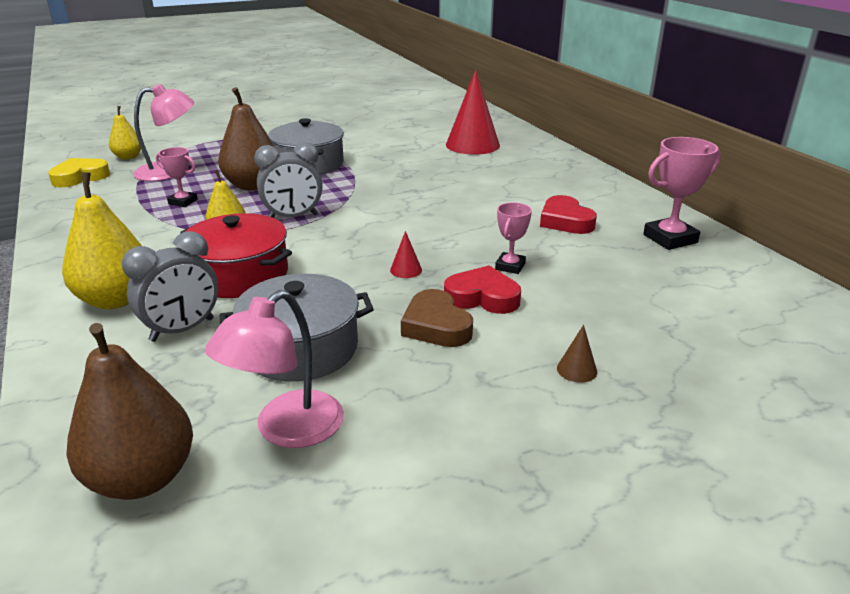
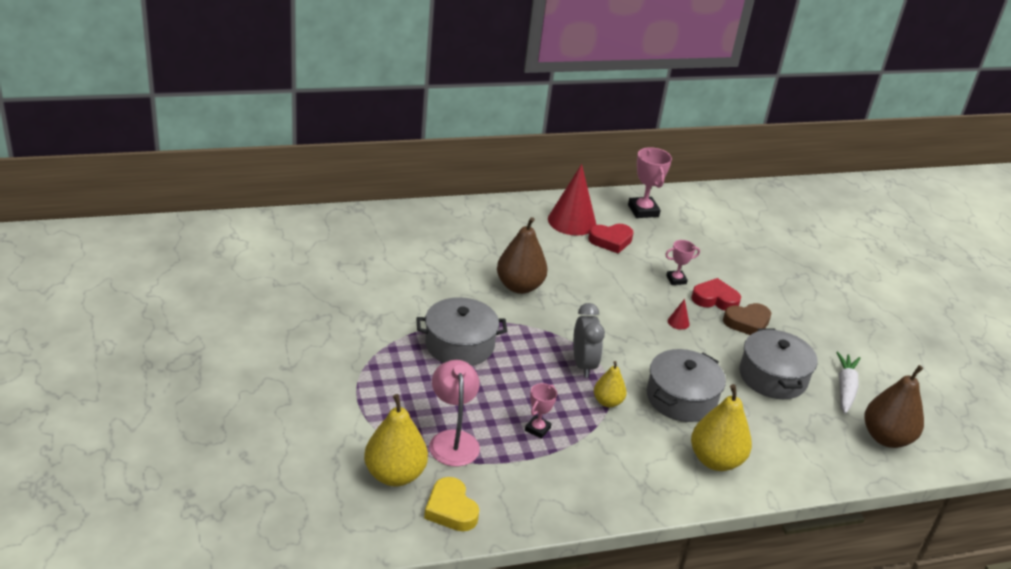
camera: 85 degrees left, 5 degrees up
yellow pear [109,106,141,160] -> yellow pear [364,394,428,486], size x1.73
grey clock [122,231,218,342] -> none
red pot [180,213,292,298] -> grey pot [646,349,726,422]
pink lamp [205,290,344,448] -> white carrot [836,352,860,414]
brown pear [218,87,274,190] -> brown pear moved to [497,217,548,294]
red heart [444,266,521,314] -> red heart turned 75 degrees clockwise [691,278,741,310]
red cone [446,70,500,155] -> red cone moved to [548,164,596,236]
pink trophy [495,202,532,274] -> pink trophy turned 45 degrees counterclockwise [665,240,700,285]
brown cone [557,325,597,383] -> none

